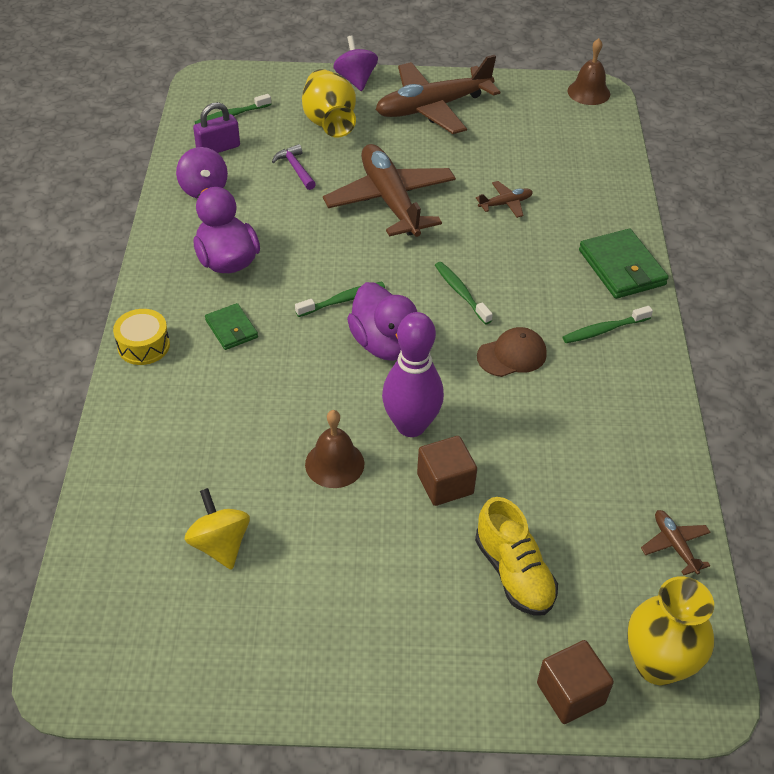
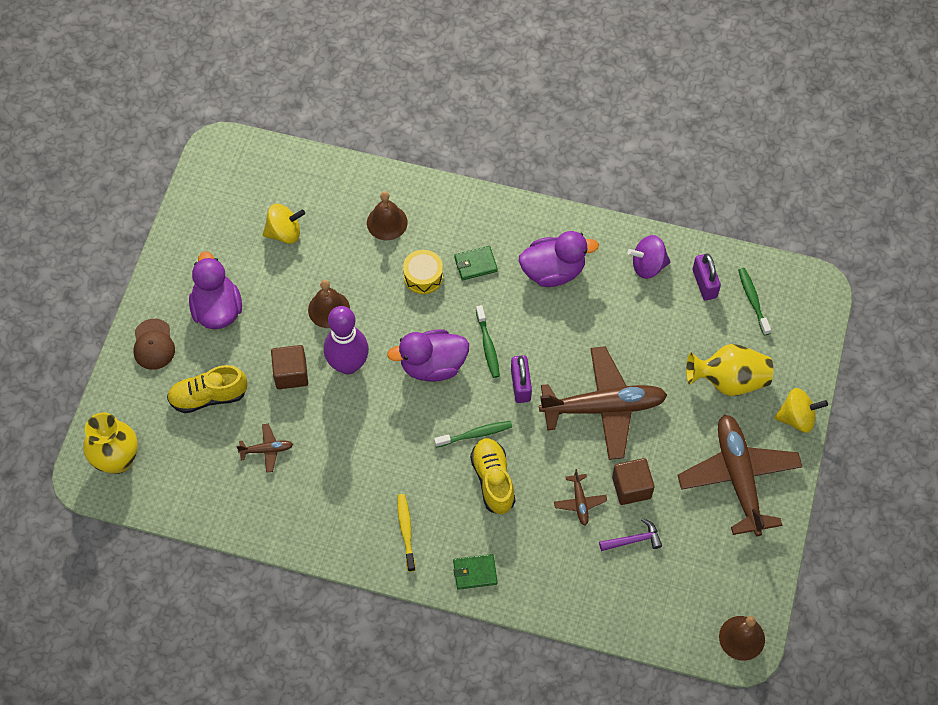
camera: 105 degrees right, 15 degrees up
yellow drum [113,309,170,365] -> yellow drum moved to [403,250,443,294]
purple hammer [272,144,316,190] -> purple hammer moved to [599,518,662,551]
purple spinning top [333,36,378,91] -> yellow spinning top [774,388,828,433]
brown cap [477,327,547,377] -> brown cap moved to [133,319,175,370]
brown cube [537,640,614,724] -> brown cube moved to [612,458,655,505]
green toothbrush [563,306,653,343] -> yellow toothbrush [398,494,415,572]
green wallet [579,229,669,299] -> green wallet [453,554,498,590], size x0.59
brown plane [641,510,711,575] -> brown plane moved to [236,424,293,473]
none -> purple duck [189,251,242,329]
none -> brown bell [367,191,408,240]
none -> yellow shoe [470,438,515,515]
none -> purple padlock [511,355,532,403]

